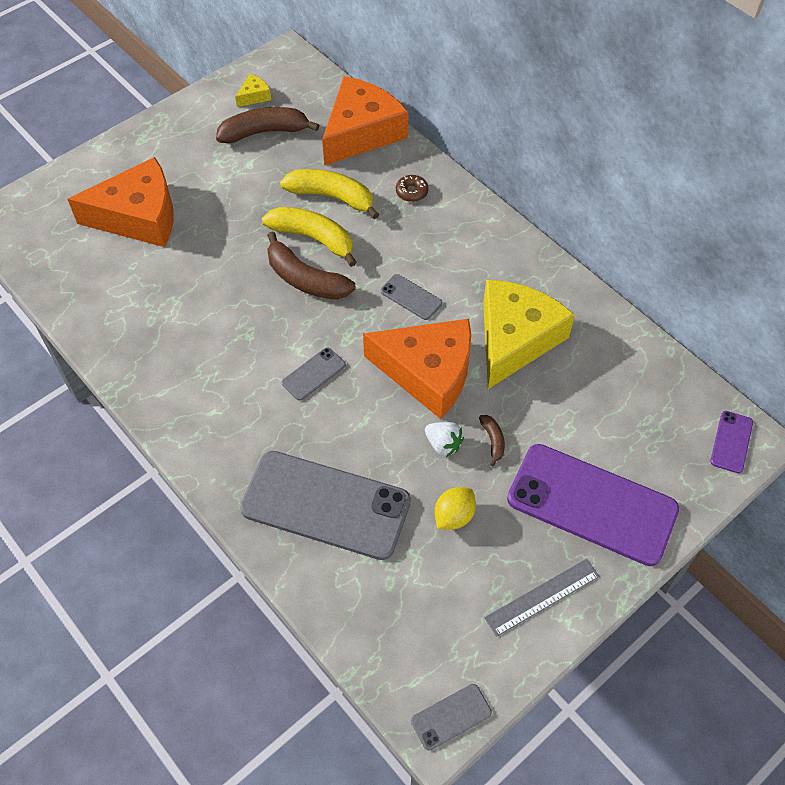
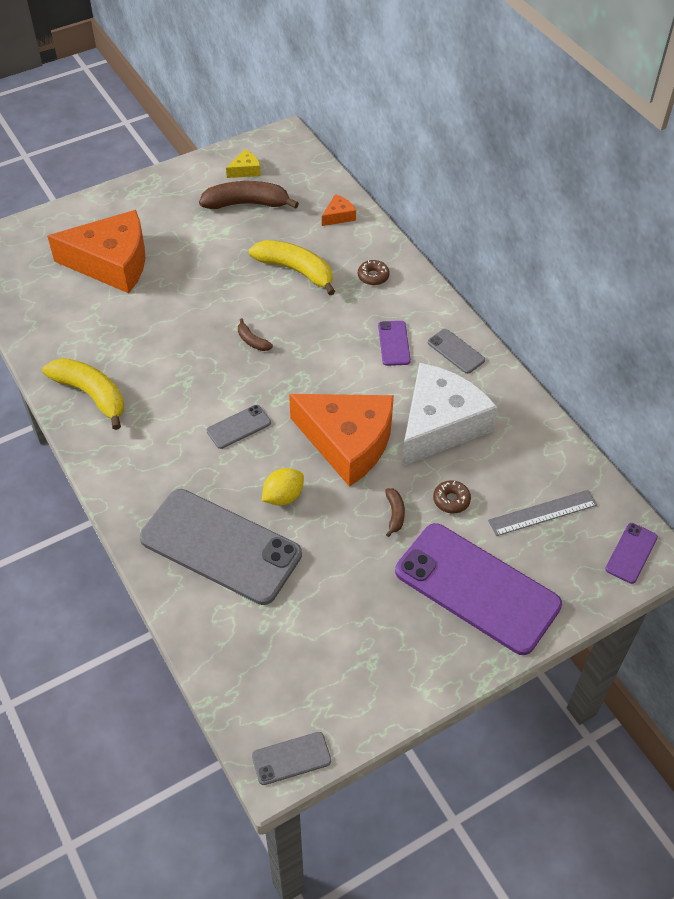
camera: 10 degrees right, 5 degrees down
yellow banana [262,207,357,267] -> yellow banana moved to [42,358,124,430]
brown banana [267,232,356,300] -> brown banana [238,318,273,351], size x0.47
orange cheese [322,76,408,166] -> orange cheese [322,194,356,226], size x0.40
grey phone [380,274,442,320] -> grey phone moved to [428,329,485,374]
white strawberry [425,422,464,457] -> none
yellow lemon [435,487,476,530] -> yellow lemon moved to [262,468,304,506]
yellow cheese [483,280,575,389] -> white cheese [402,363,498,466]
grey ruler [484,559,600,637] -> grey ruler moved to [488,490,597,536]
none -> purple phone [378,321,411,366]
none -> brown donut [433,480,471,513]

